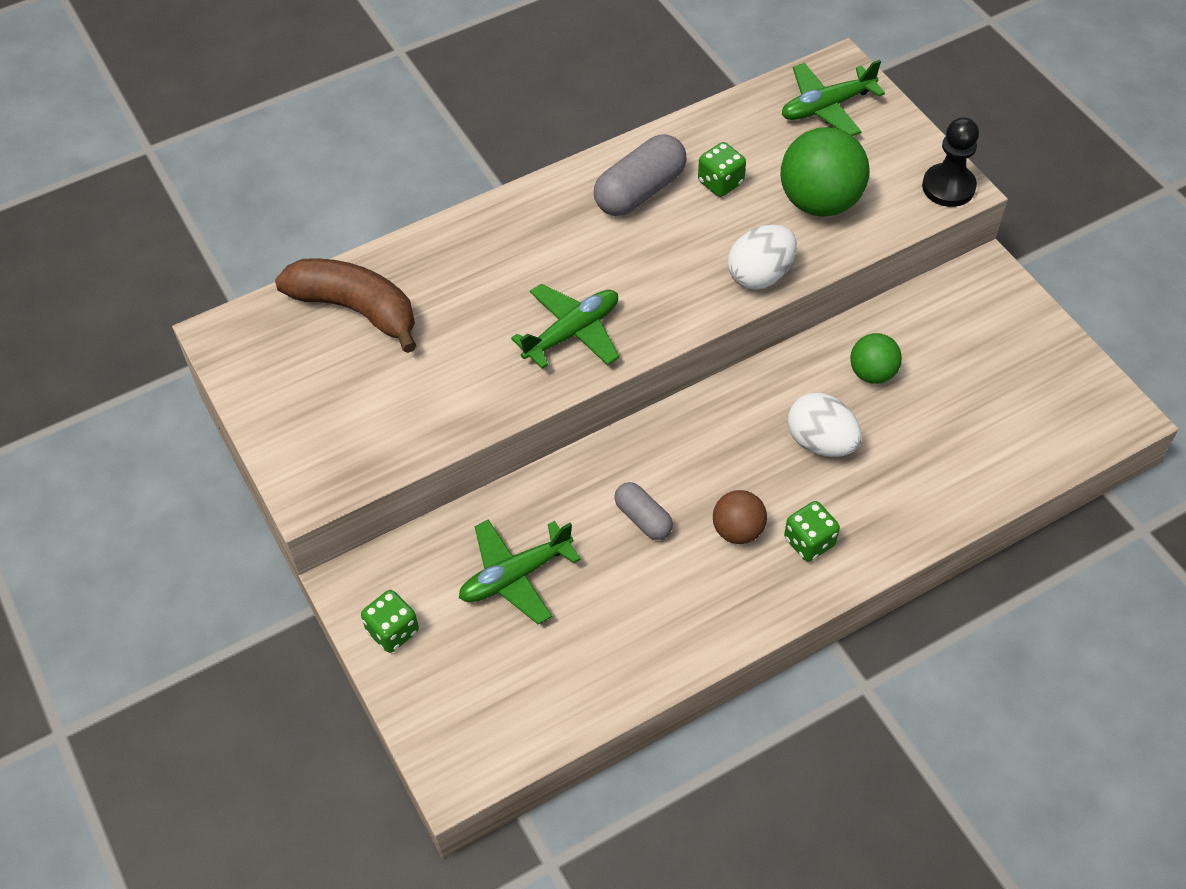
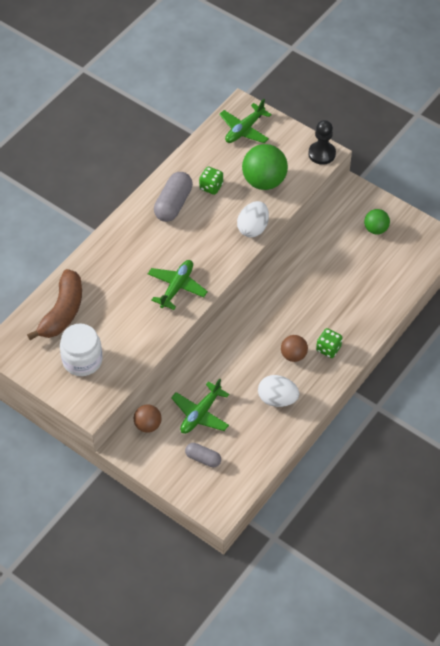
camera: 25 degrees left, 0 degrees up
brown banana [275,258,416,353] -> brown banana turned 105 degrees clockwise [27,269,82,340]
green dice [361,590,419,653] -> none
grey capsule [614,482,673,540] -> grey capsule moved to [185,443,221,467]
white egg [787,393,862,457] -> white egg moved to [258,375,300,407]
green ball [850,333,902,384] -> green ball moved to [364,209,390,234]
none -> white jar [60,323,103,376]
none -> brown ball [134,405,162,433]

